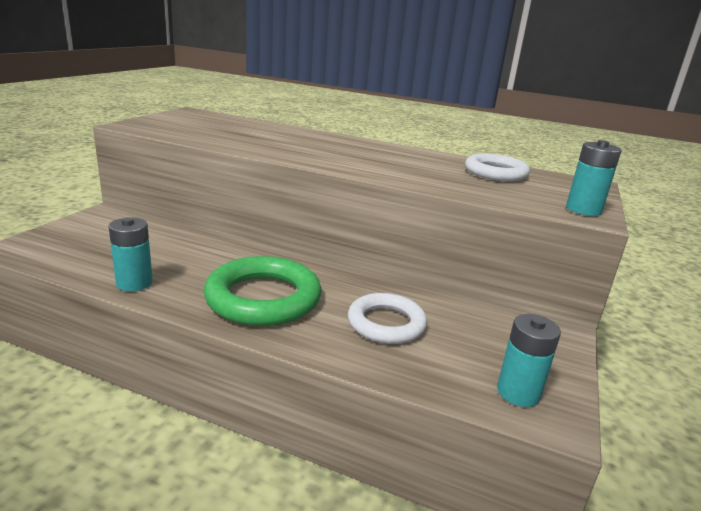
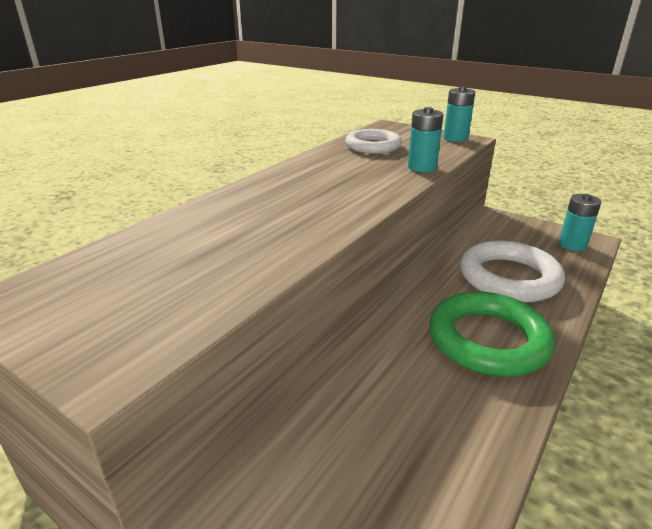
camera: 75 degrees left, 5 degrees up
turquoise battery [109,217,153,291] -> turquoise battery moved to [408,107,444,172]
white ring [348,293,427,344] -> white ring [460,241,565,302], size x1.52

